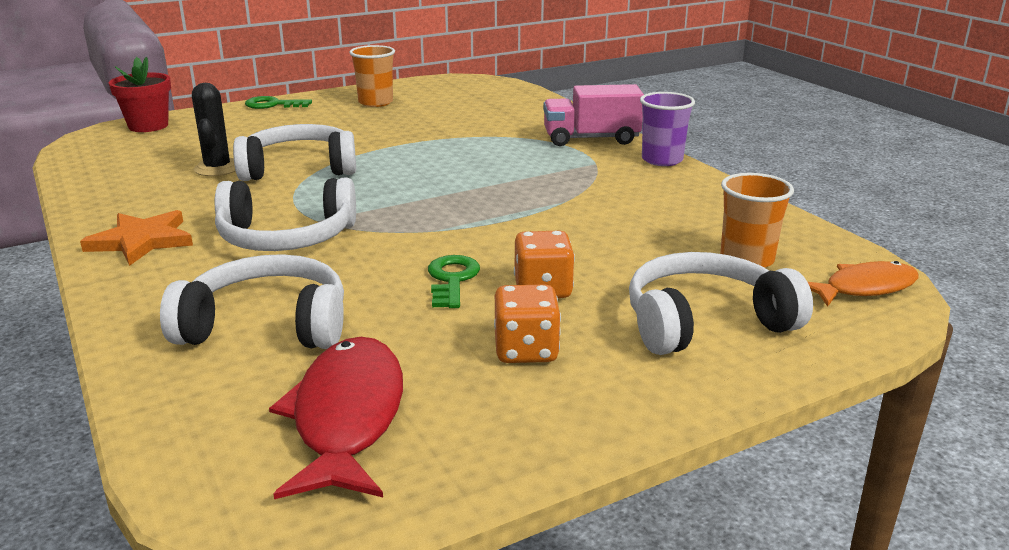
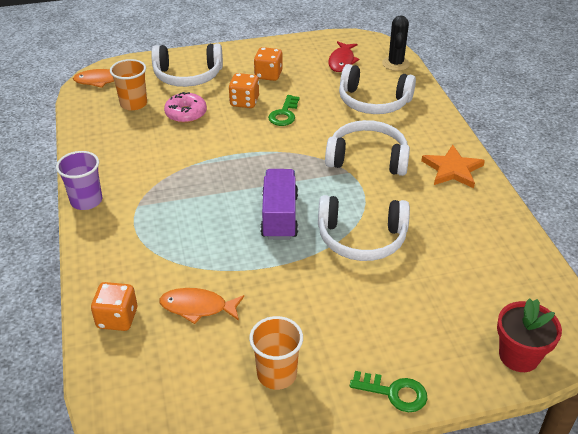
camera: 165 degrees left, 15 degrees up
black cactus [192,83,235,176] -> black cactus moved to [382,15,410,71]
red fish [269,337,403,499] -> red fish [328,41,360,72], size x0.65
pink truck [543,84,644,146] -> none
none -> orange dice [91,282,137,331]
none -> orange fish [159,288,244,324]
none -> pink donut [164,92,207,123]
none -> purple truck [260,169,298,240]

